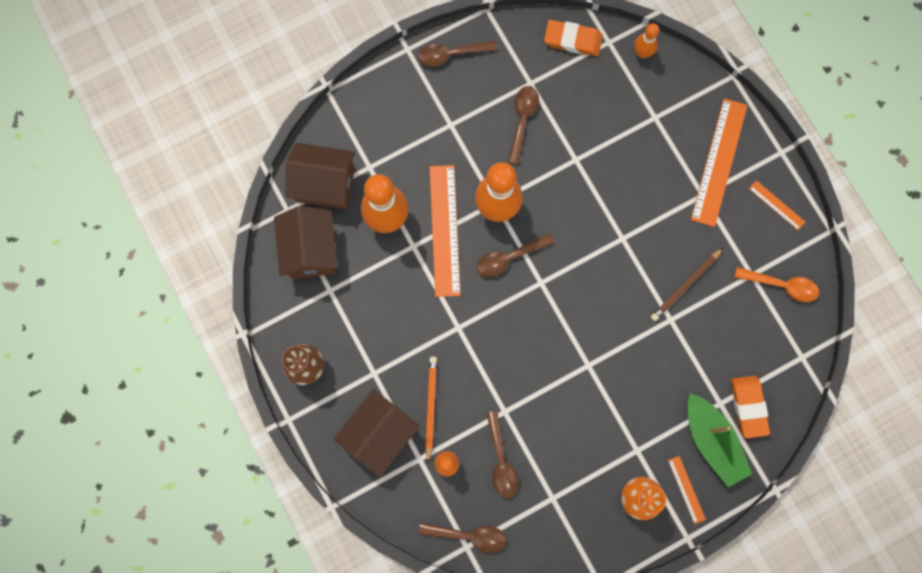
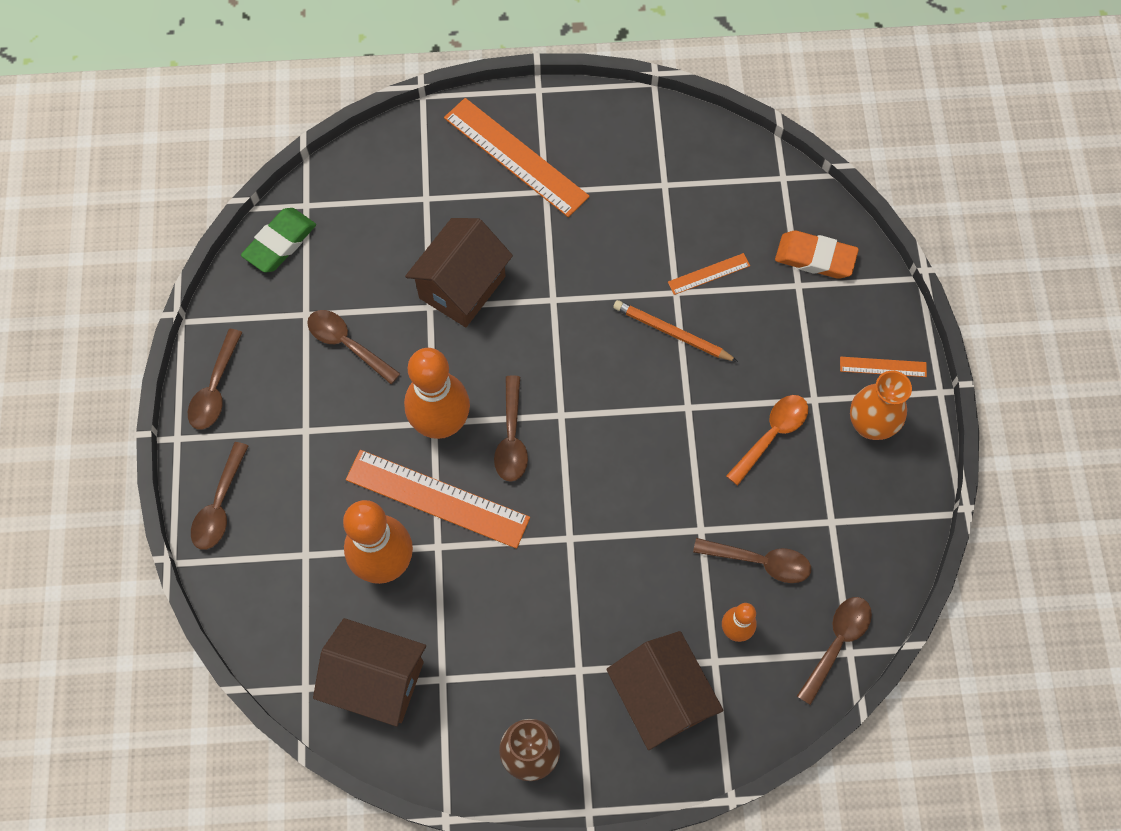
camera: 65 degrees left, 10 degrees down
brown house [285,143,355,209] -> brown house moved to [405,218,513,327]
orange pencil [425,357,437,464] -> orange pencil moved to [613,300,738,362]
orange eraser [544,20,603,56] -> green eraser [241,208,316,273]
orange bowling pin [634,23,659,58] -> none
brown pencil [651,248,723,321] -> none
green boat [687,393,752,487] -> none
orange spoon [735,267,819,302] -> orange spoon moved to [726,395,808,485]
orange ruler [749,180,805,230] -> orange ruler moved to [668,253,750,295]
none -> brown spoon [191,442,248,550]

